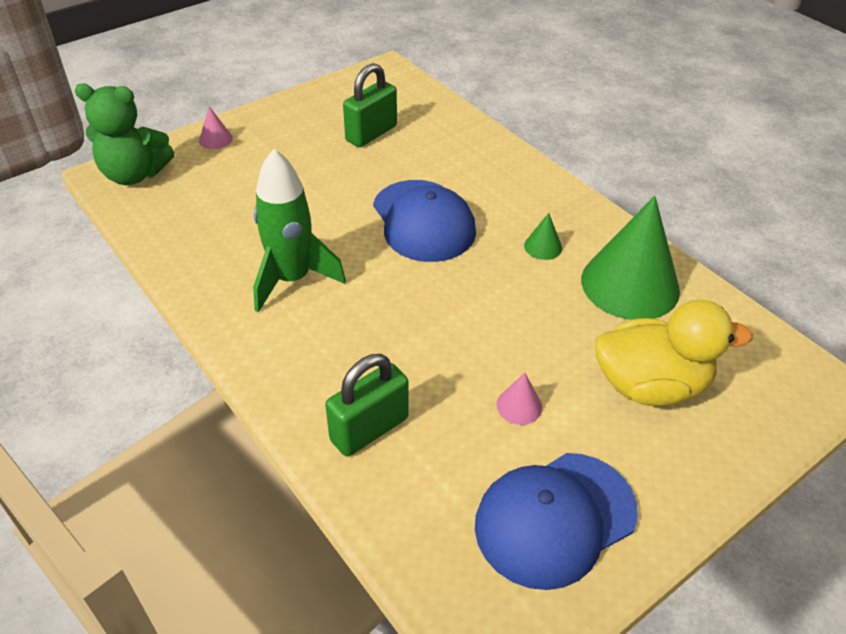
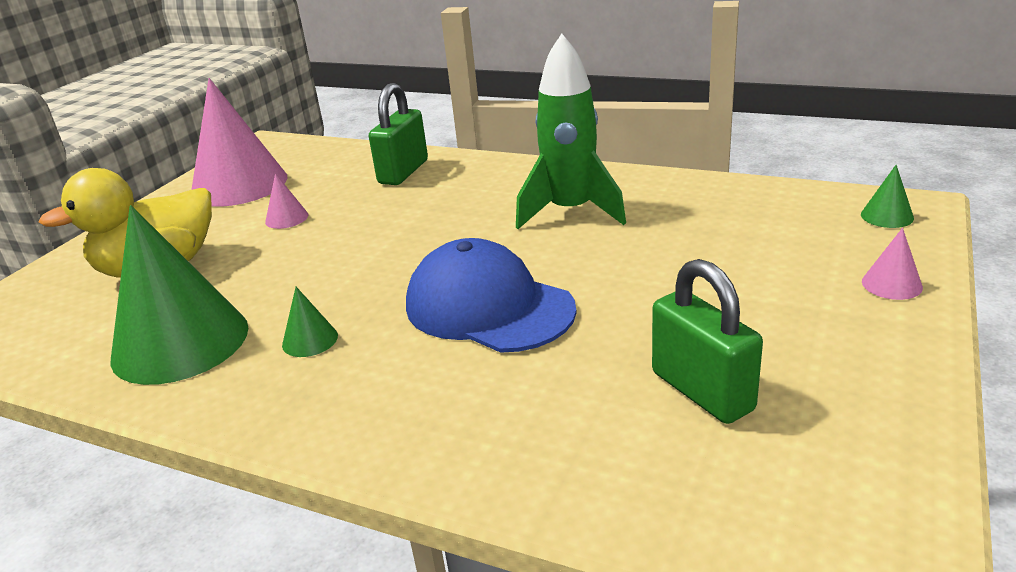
camera: 155 degrees right, 15 degrees down
green teddy bear [75,84,174,185] -> green cone [861,165,914,228]
green padlock [343,63,397,147] -> green padlock turned 45 degrees counterclockwise [652,259,763,424]
blue cap [475,453,638,590] -> pink cone [191,78,287,207]

